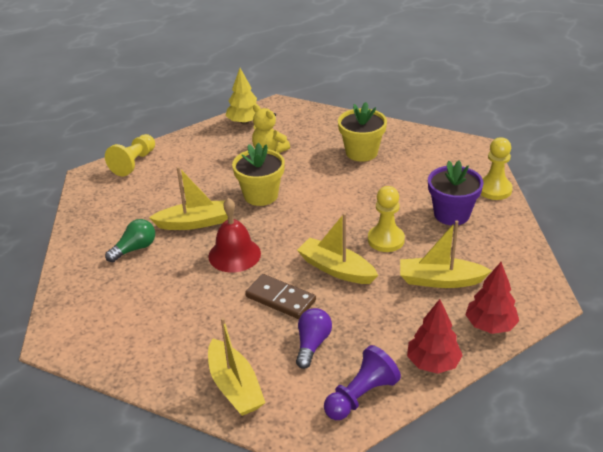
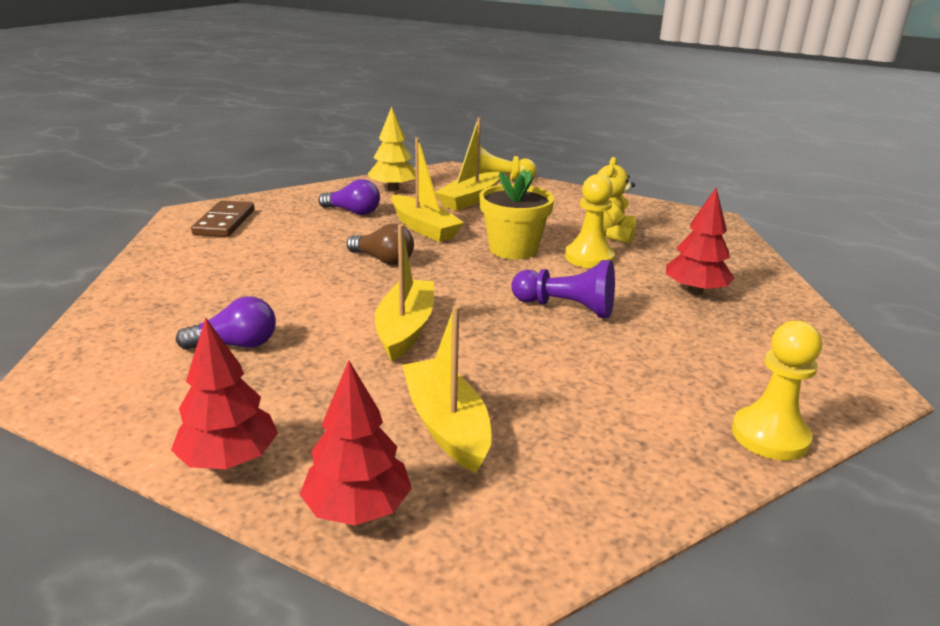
camera: 60 degrees right, 10 degrees down
green light bulb [105,219,155,262] -> purple light bulb [318,179,380,215]
red bell [208,198,261,272] -> brown light bulb [347,224,414,265]
yellow boat [208,317,266,416] -> yellow boat moved to [435,117,500,211]
yellow tree [226,68,261,124] -> yellow tree moved to [368,106,416,191]
brown domino [245,274,316,319] -> brown domino moved to [191,201,255,237]
purple pawn [324,345,401,420] -> purple pawn moved to [511,260,615,318]
yellow flower pot [338,102,387,162] -> red tree [666,188,735,295]
yellow pawn [368,186,405,252] -> yellow pawn moved to [565,174,615,268]
purple flower pot [428,161,484,225] -> none

